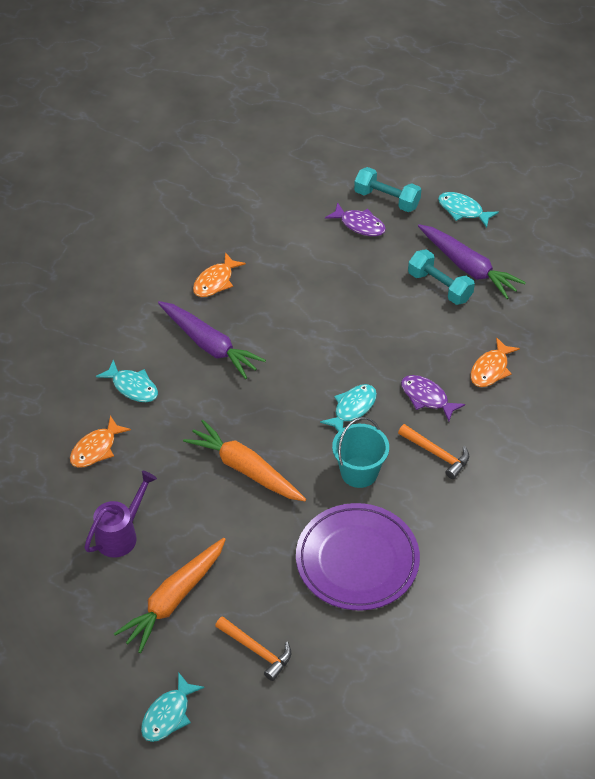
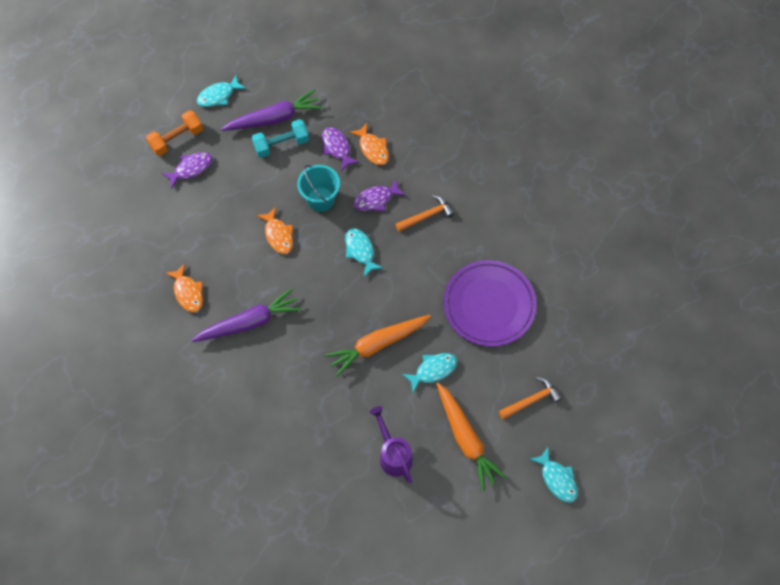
camera: 65 degrees left, 15 degrees up
orange fish [70,415,131,468] -> orange fish moved to [256,207,293,254]
turquoise fish [96,359,158,402] -> turquoise fish moved to [402,353,457,392]
turquoise bucket [332,417,389,488] -> turquoise bucket moved to [297,165,340,212]
turquoise dumbbell [354,167,421,212] -> orange dumbbell [146,110,203,156]
none -> purple fish [322,127,360,172]

